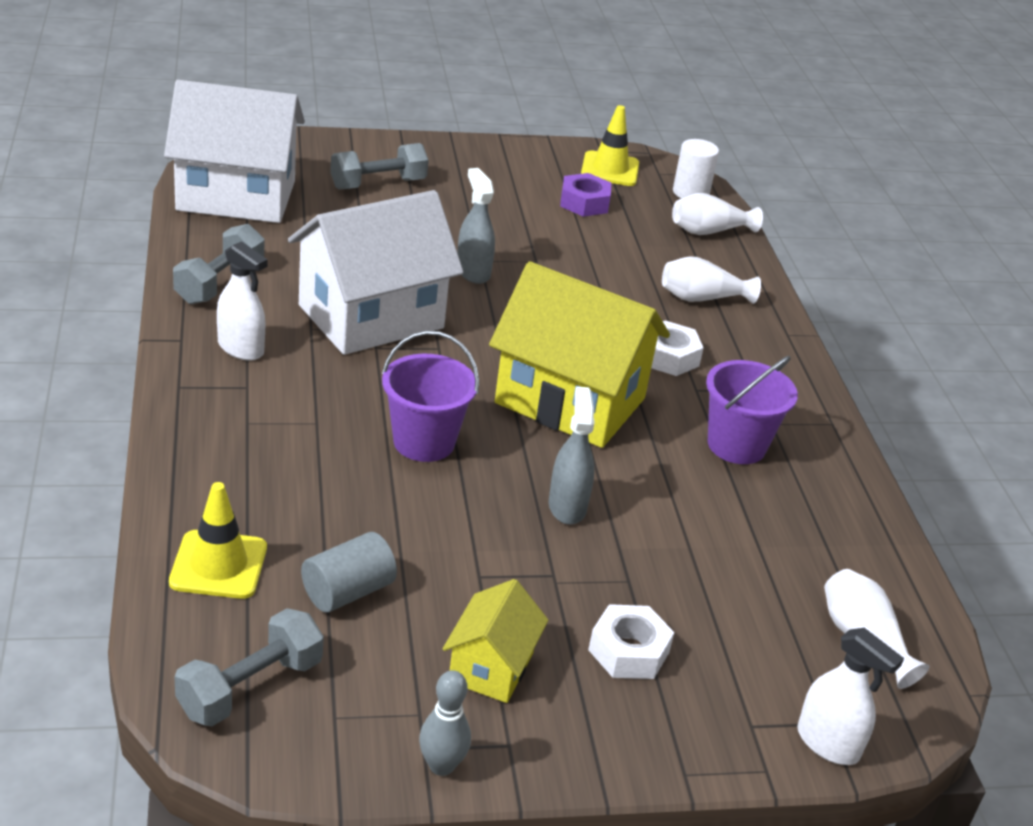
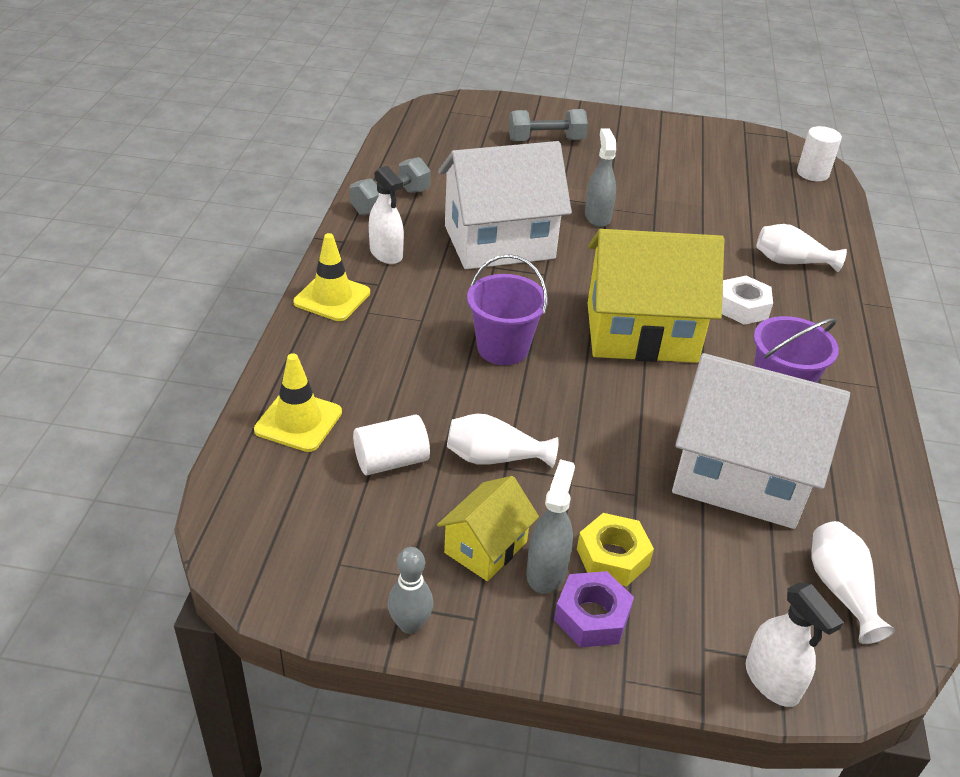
camera: 20 degrees right, 5 degrees up
white house [164,80,305,223] -> white house moved to [672,353,850,529]
grey dumbbell [174,608,324,726] -> none
grey cylinder [301,532,397,613] -> white cylinder [353,414,430,475]
yellow house [489,261,670,448] -> yellow house turned 45 degrees counterclockwise [588,229,725,363]
grey spray bottle [549,386,595,525] -> grey spray bottle moved to [526,459,575,594]
purple nut [560,173,611,217] -> purple nut moved to [554,571,634,647]
yellow traffic cone [581,105,639,186] -> yellow traffic cone moved to [293,233,370,321]
white nut [588,604,674,679] -> yellow nut [577,513,654,587]
white vase [672,193,763,235] -> white vase moved to [447,414,559,468]

